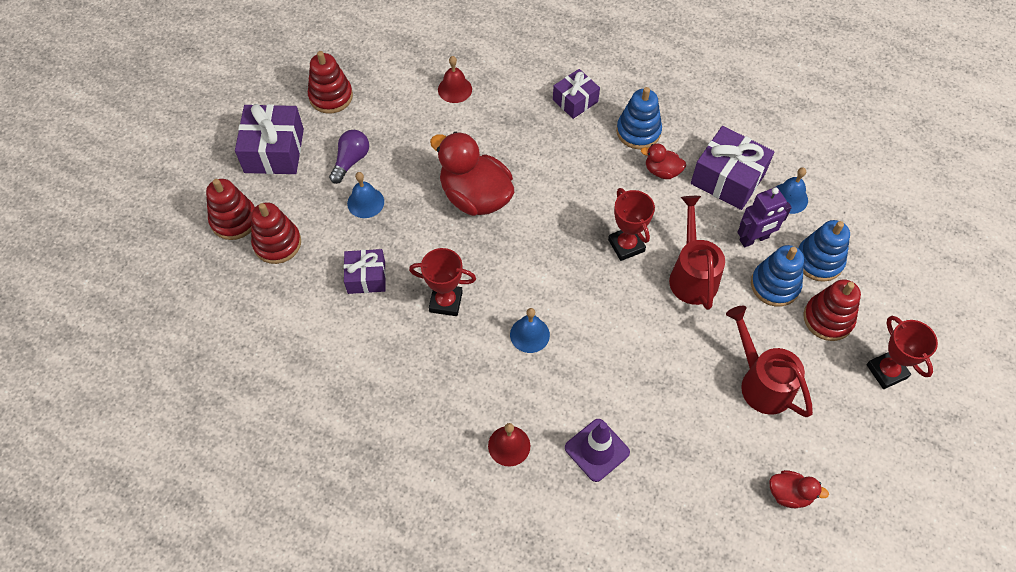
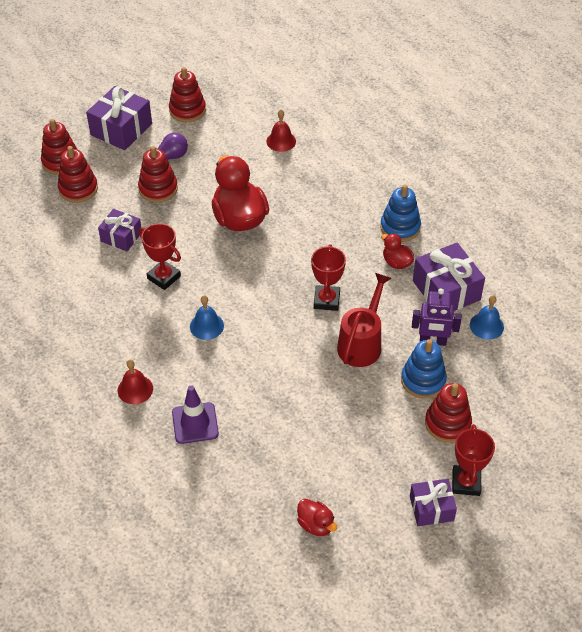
camera: 30 degrees right, 10 degrees down
blue bell [347,172,384,218] -> red stacking toy [138,146,178,203]
purple gift [553,69,600,119] -> purple gift moved to [410,479,457,526]
red watering can [726,306,813,417] -> none
blue stacking toy [798,220,850,282] -> none

